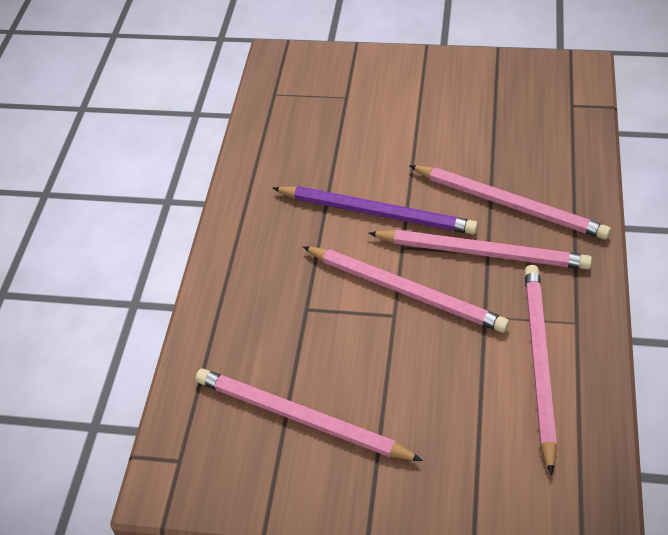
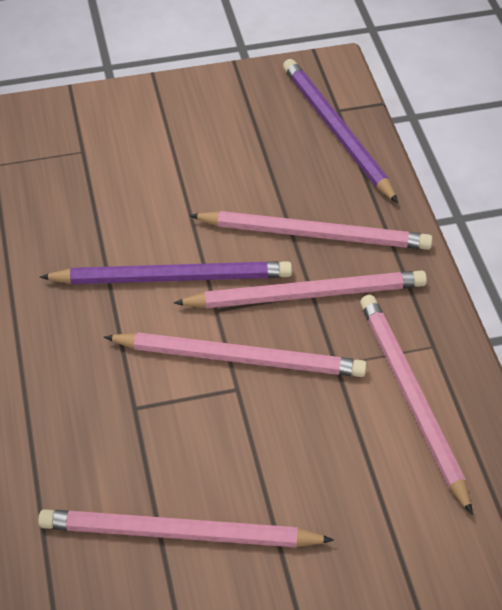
camera: 25 degrees left, 0 degrees up
none -> purple pencil [283,59,398,203]

